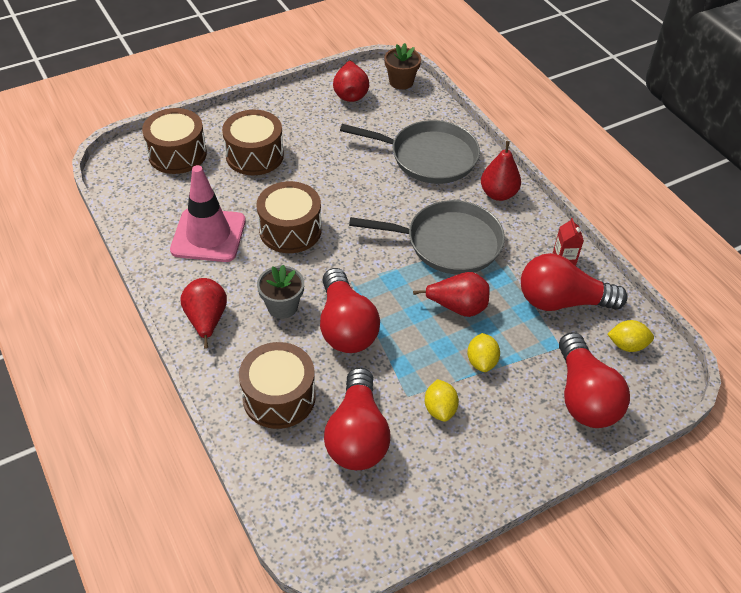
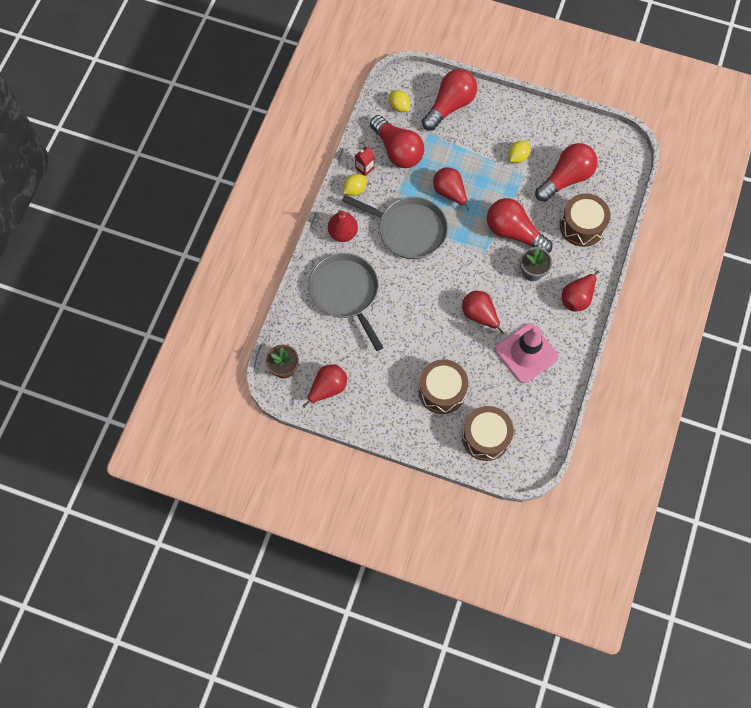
camera: 130 degrees left, 20 degrees up
brown drum [256,181,322,253] -> red pear [462,291,504,334]
red light bulb [320,268,380,353] -> red light bulb turned 90 degrees counterclockwise [487,198,552,253]
grey pan [349,200,505,274] -> grey pan turned 150 degrees clockwise [342,195,448,259]
yellow lemon [467,333,500,372] -> yellow lemon moved to [343,174,367,196]

